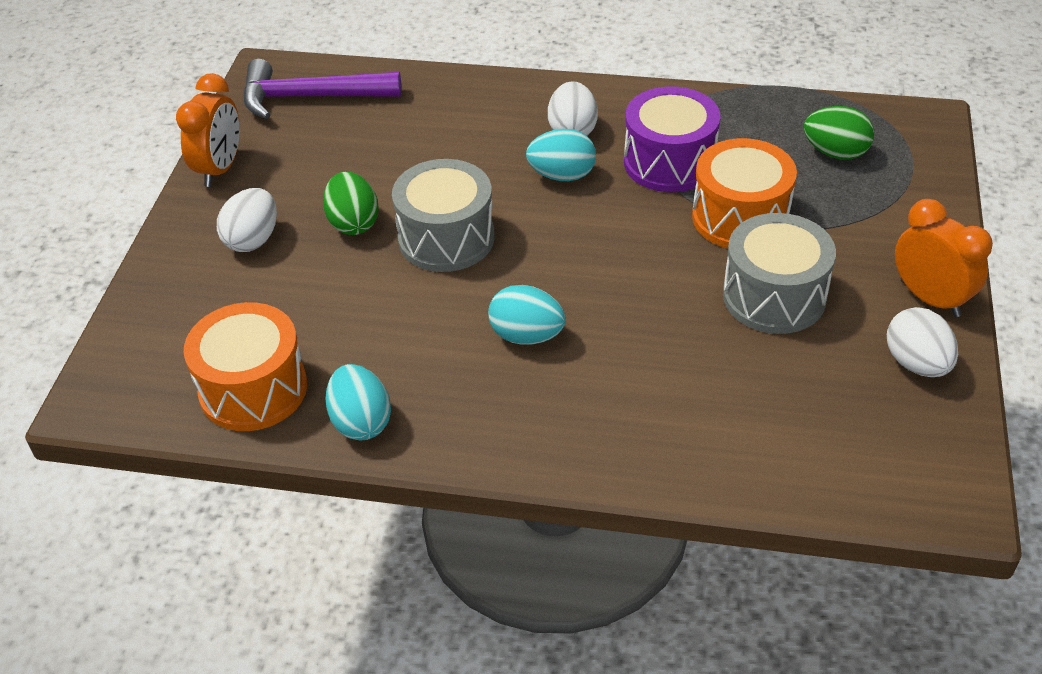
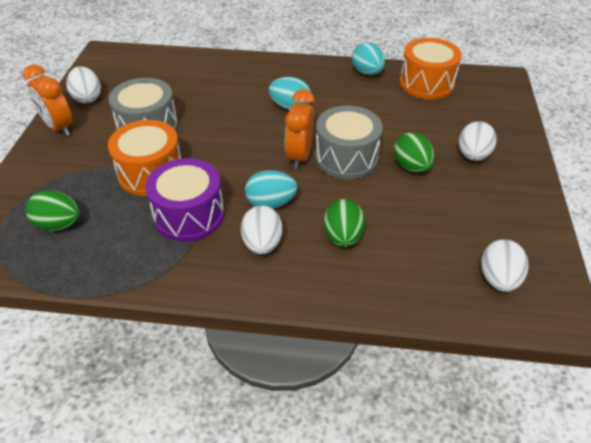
camera: 175 degrees right, 0 degrees up
orange clock [176,73,240,187] -> orange clock moved to [285,89,315,169]
purple hammer [243,59,401,119] -> white egg [481,239,528,292]
none -> green egg [324,199,365,247]

